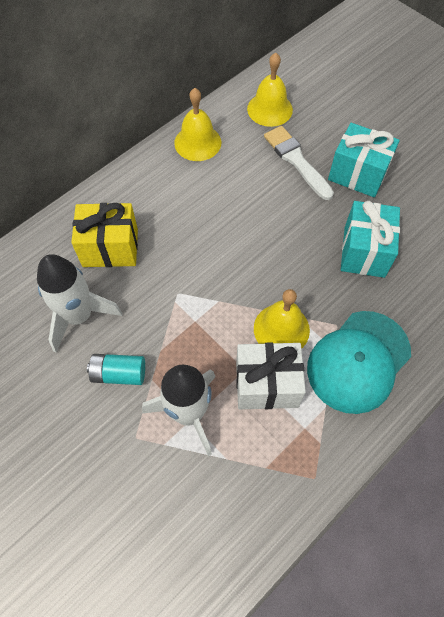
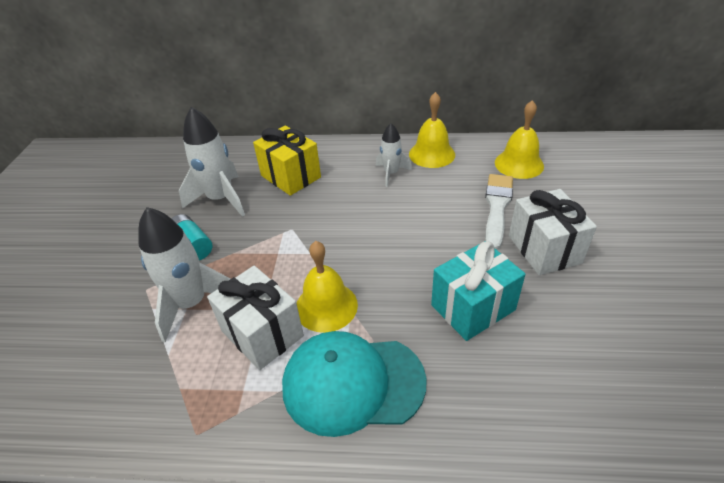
camera: 50 degrees right, 20 degrees down
turquoise gift [328,123,400,197] -> white gift [509,189,597,275]
none -> white rocket [376,123,412,187]

